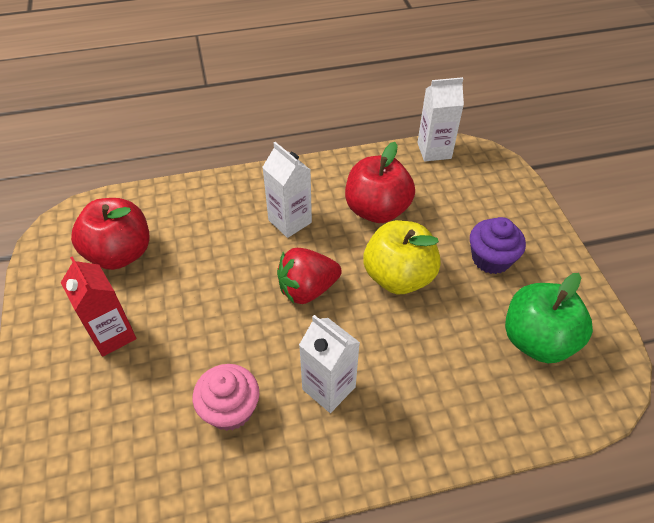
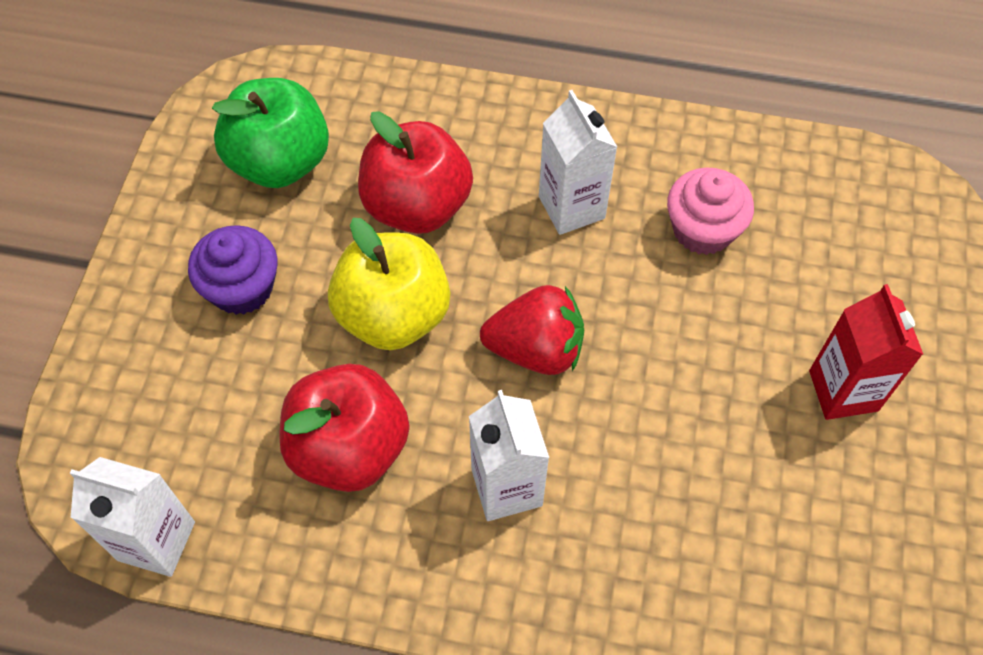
camera: 155 degrees left, 10 degrees up
red apple [71,198,150,270] -> red apple moved to [358,111,473,234]

